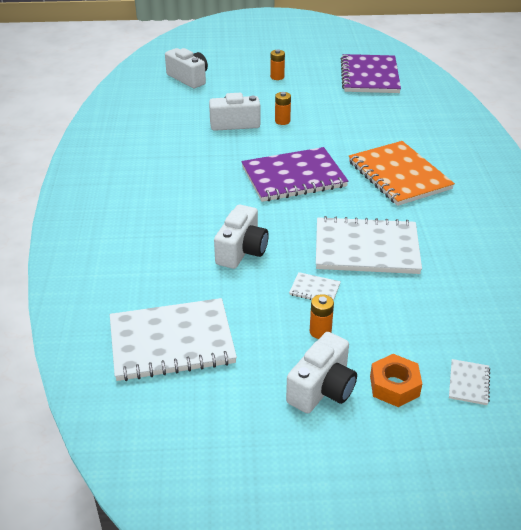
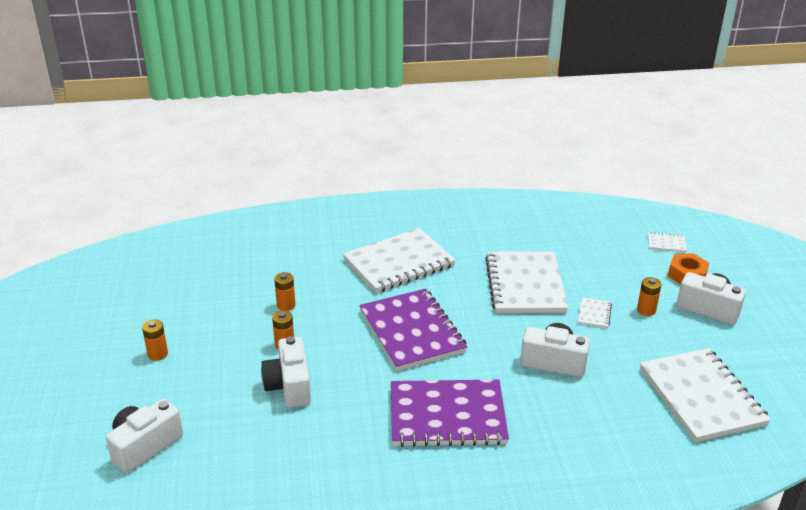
camera: 95 degrees left, 5 degrees down
purple notebook [341,54,401,93] -> purple notebook moved to [391,380,509,447]
orange notebook [349,141,455,206] -> white notebook [343,228,456,293]
none -> orange battery [274,272,296,311]

